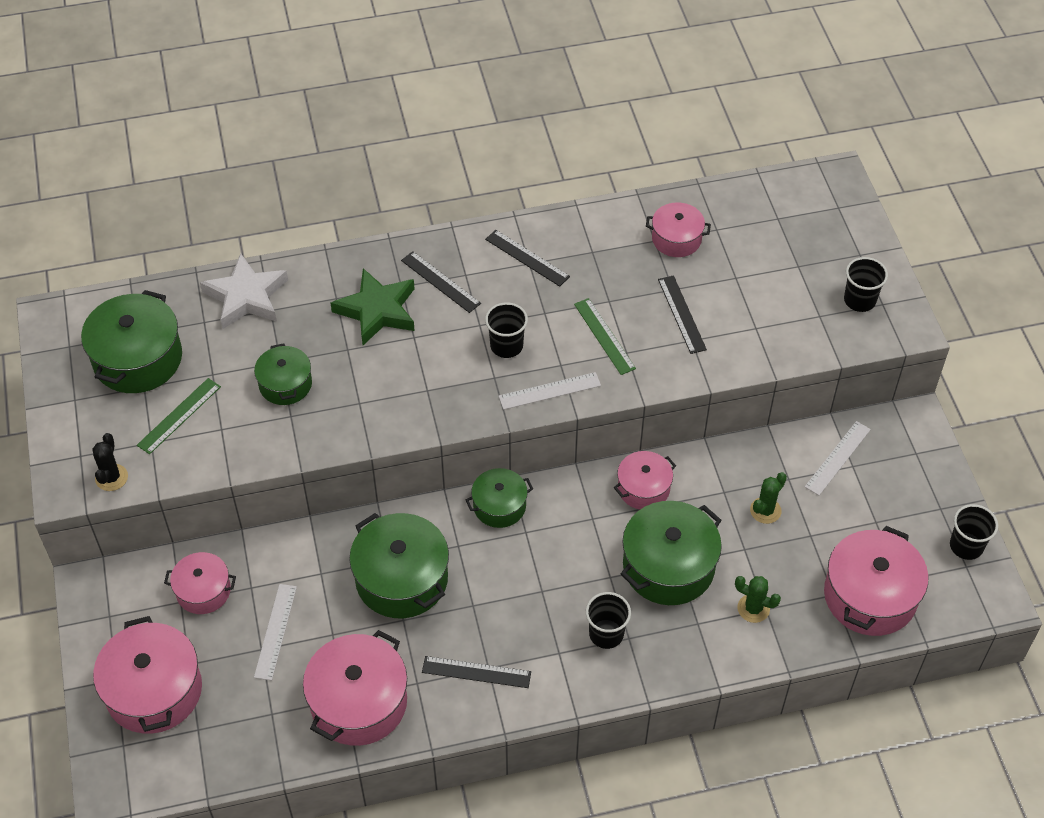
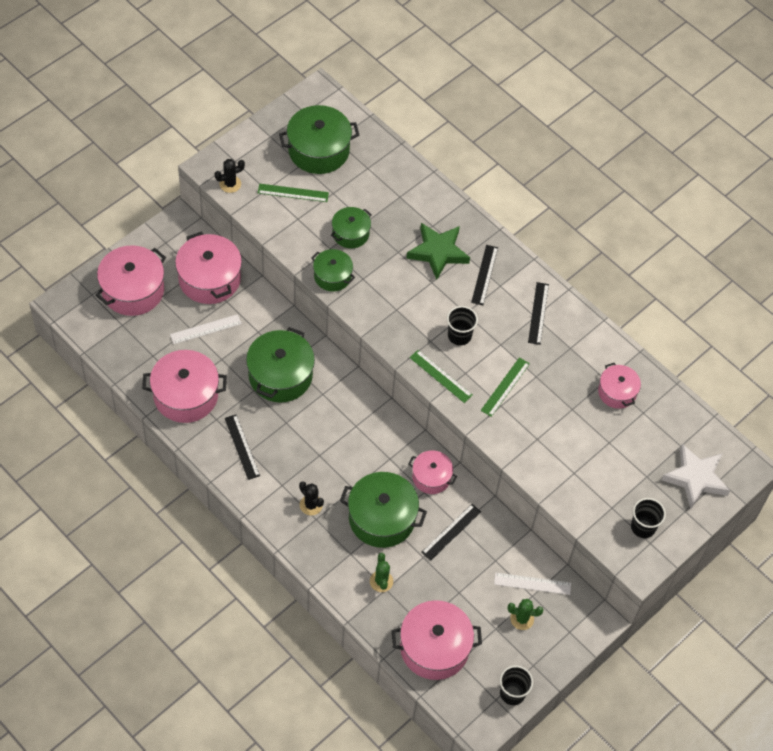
camera: 55 degrees right, 5 degrees up
pink pot [164,552,236,614] -> pink pot [175,232,242,304], size x1.70
white star [200,253,288,329] -> white star moved to [661,444,730,509]
green pot [466,468,533,528] -> green pot moved to [311,249,355,291]
white ruler [499,372,601,410] -> green ruler [409,350,473,403]
black cup [586,592,631,649] -> black cactus [299,481,324,515]
black ruler [658,275,707,354] -> black ruler moved to [421,504,481,561]
green cactus [750,472,787,524] -> green cactus moved to [508,599,544,630]

